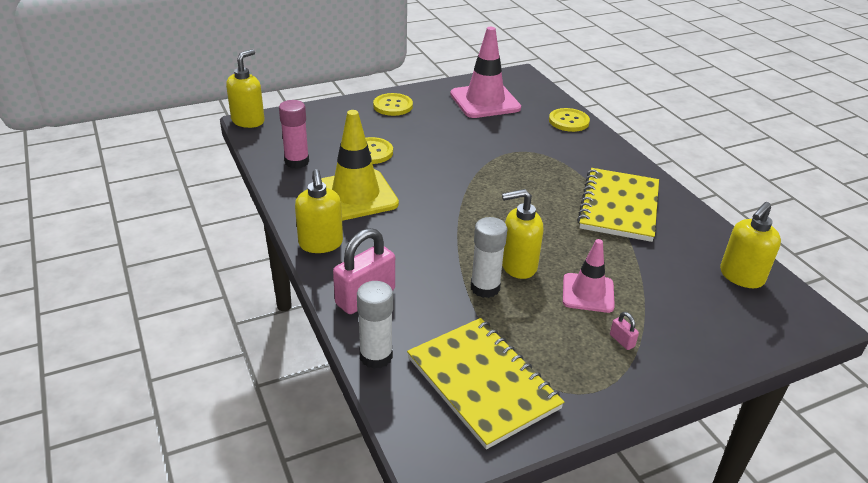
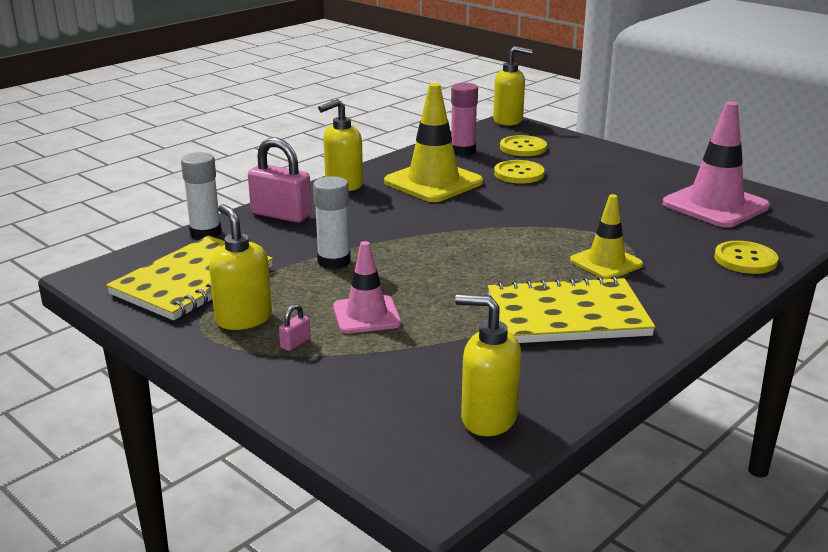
camera: 70 degrees right, 10 degrees down
yellow button [373,93,413,116] -> yellow button moved to [500,135,547,156]
yellow soap dispenser [502,189,543,279] -> yellow soap dispenser moved to [209,204,272,330]
none -> yellow traffic cone [570,194,643,279]

